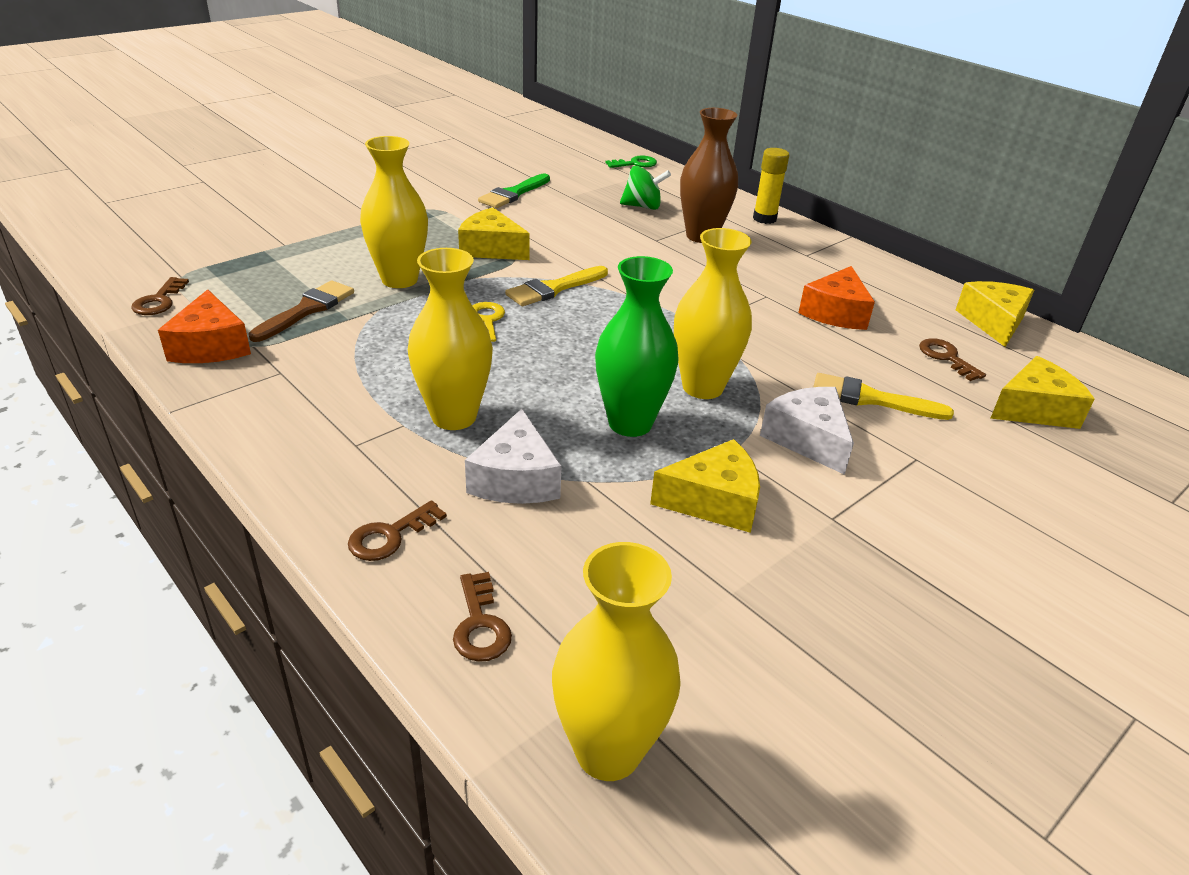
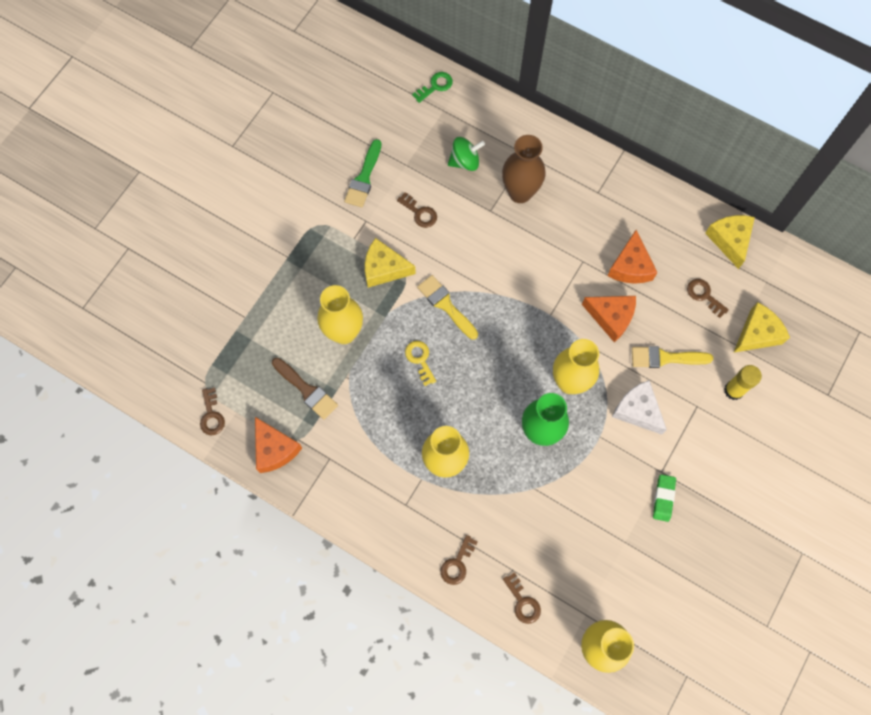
camera: 15 degrees left, 35 degrees up
brown brush [249,280,354,342] -> brown brush turned 120 degrees clockwise [272,358,338,420]
white cheese [465,409,562,504] -> none
yellow brush [505,266,608,306] -> yellow brush turned 105 degrees clockwise [417,275,478,340]
yellow cheese [650,439,760,533] -> none
yellow glue stick [753,148,789,224] -> yellow glue stick moved to [724,365,762,400]
none -> brown key [397,192,437,228]
none -> orange cheese [582,296,636,342]
none -> green eraser [653,474,676,522]

